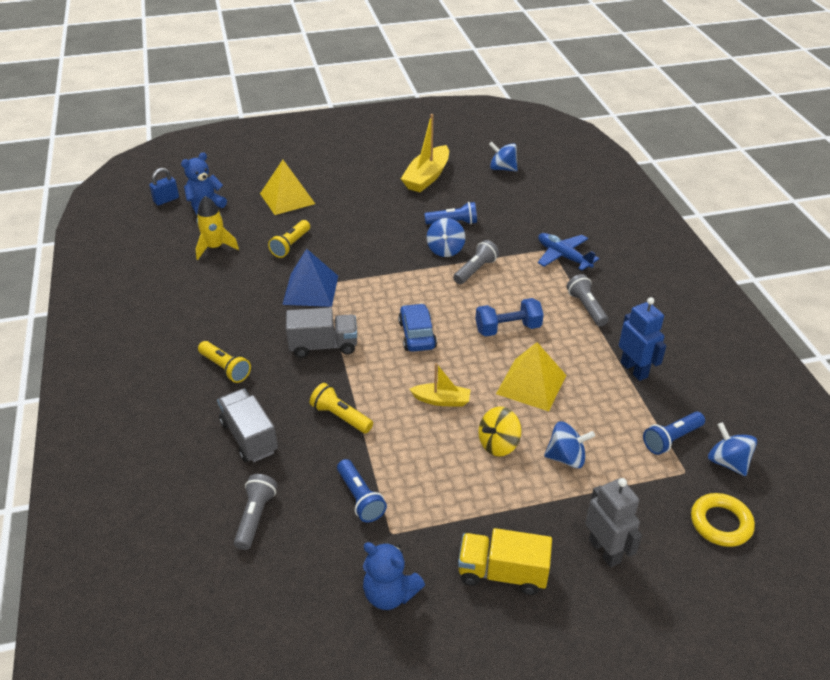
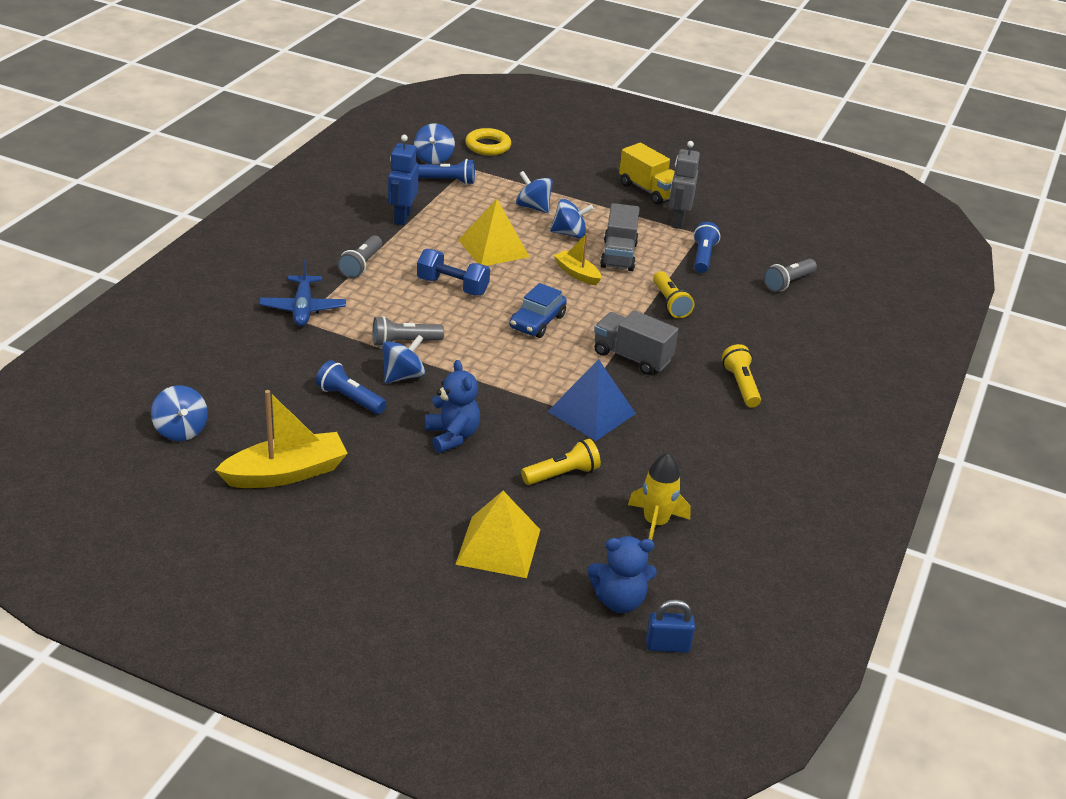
camera: 145 degrees left, 5 degrees down
grey truck [217,389,278,462] -> grey truck moved to [600,203,640,271]
blue teddy bear [363,542,425,610] -> blue teddy bear moved to [425,360,480,453]
yellow spinning top [478,407,522,457] -> blue spinning top [550,199,594,238]
grey robot [586,478,642,567] -> grey robot moved to [669,141,700,229]

